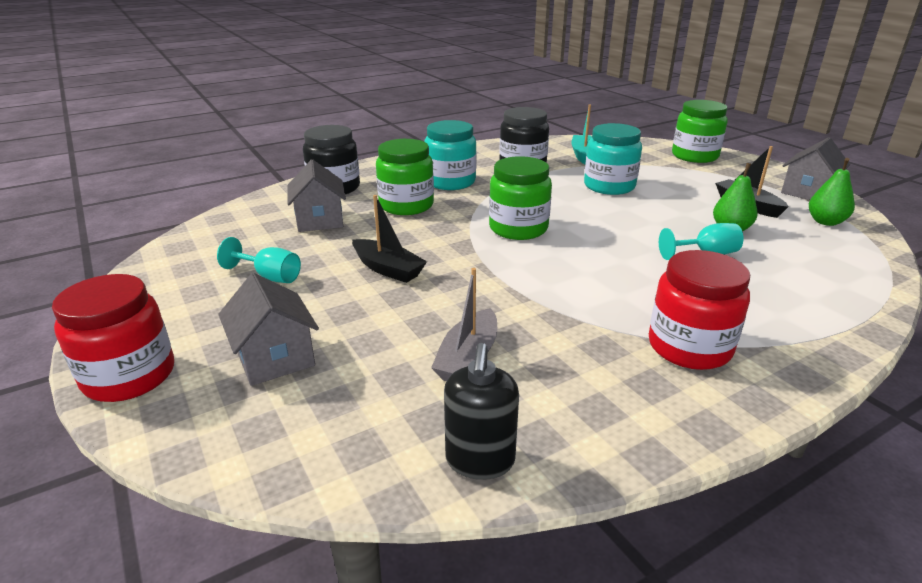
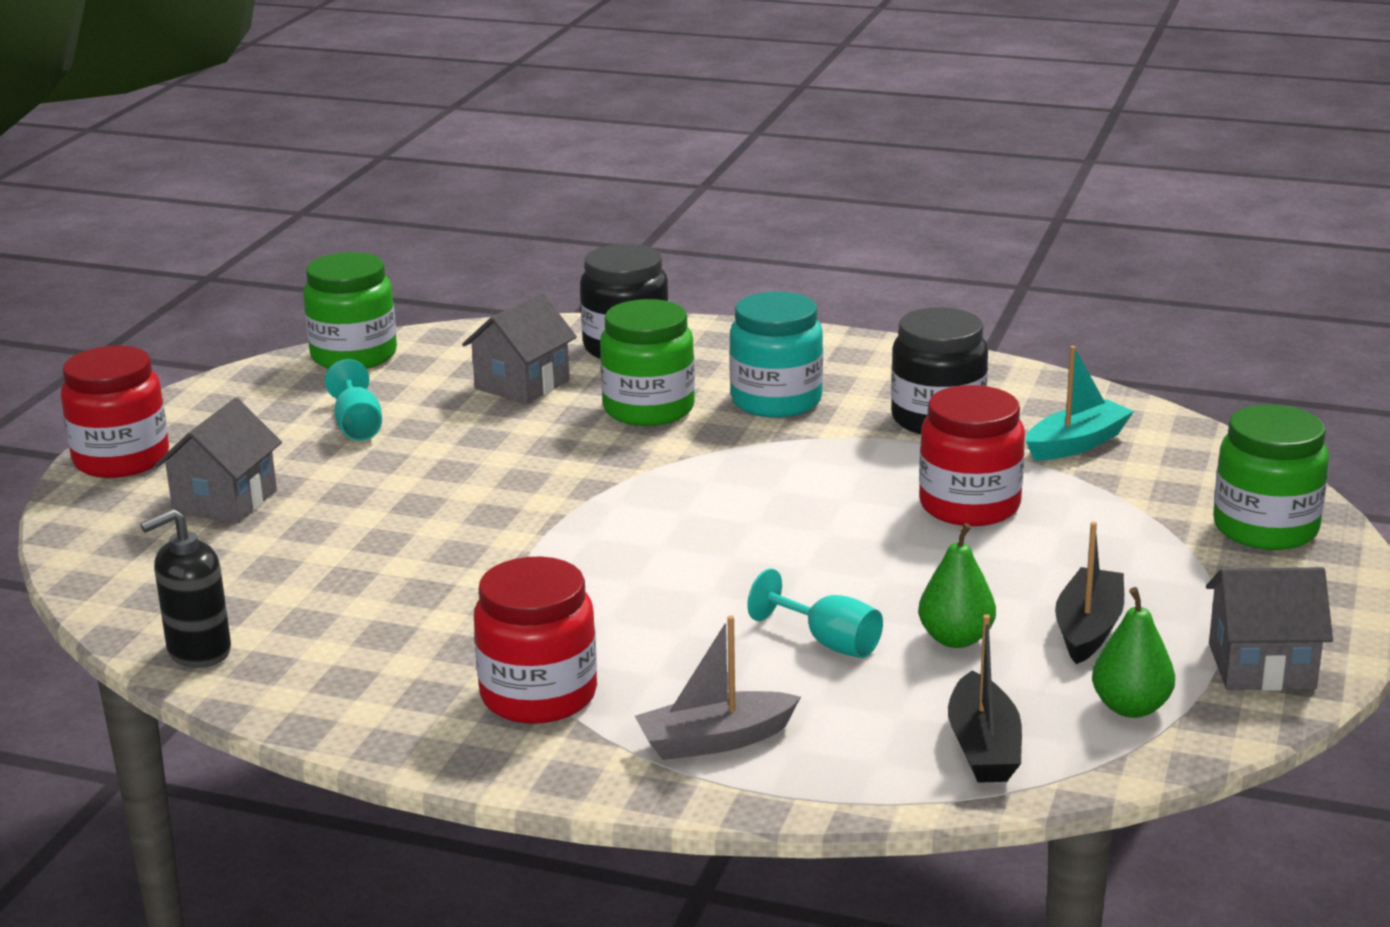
camera: 50 degrees right, 5 degrees down
black boat [352,195,427,283] -> black boat moved to [948,614,1022,783]
grey boat [431,268,497,381] -> grey boat moved to [635,615,801,760]
green jar [489,156,552,240] -> green jar moved to [303,252,397,369]
turquoise jar [584,123,642,195] -> red jar [919,385,1025,526]

